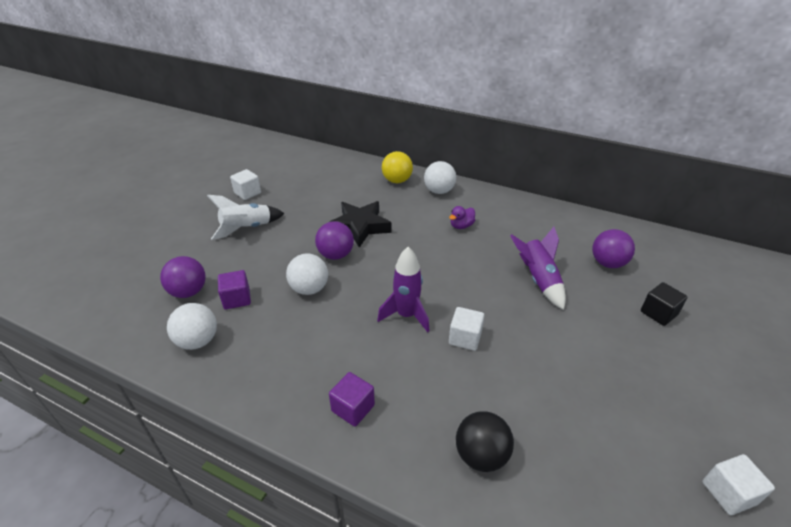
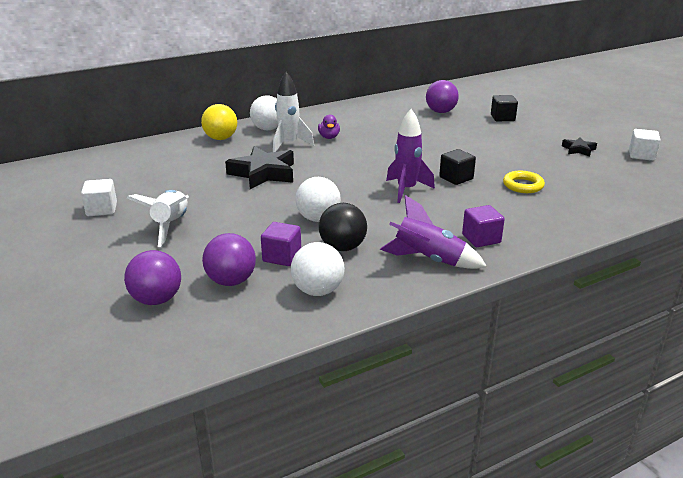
camera: 55 degrees left, 10 degrees down
purple ball [315,221,354,260] -> purple ball moved to [124,250,181,305]
white cube [449,307,485,351] -> black cube [439,149,476,185]
black ball [456,411,514,472] -> black ball moved to [319,203,367,251]
purple rocket [510,227,566,310] -> purple rocket moved to [380,195,487,269]
none -> white rocket [273,72,314,152]
none -> yellow ring [503,171,545,193]
none -> black star [562,137,597,157]

